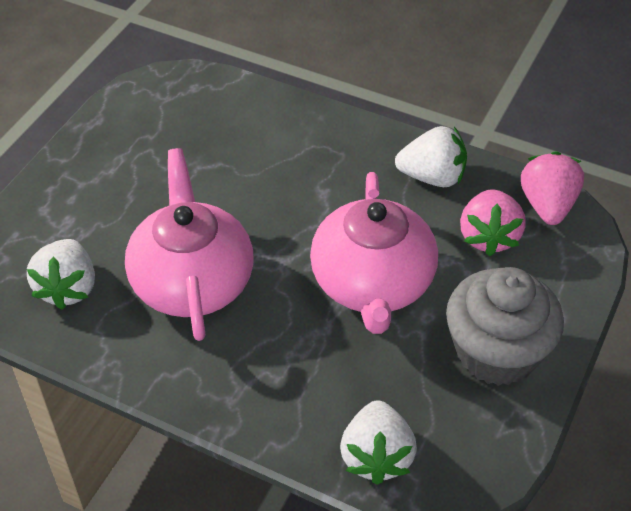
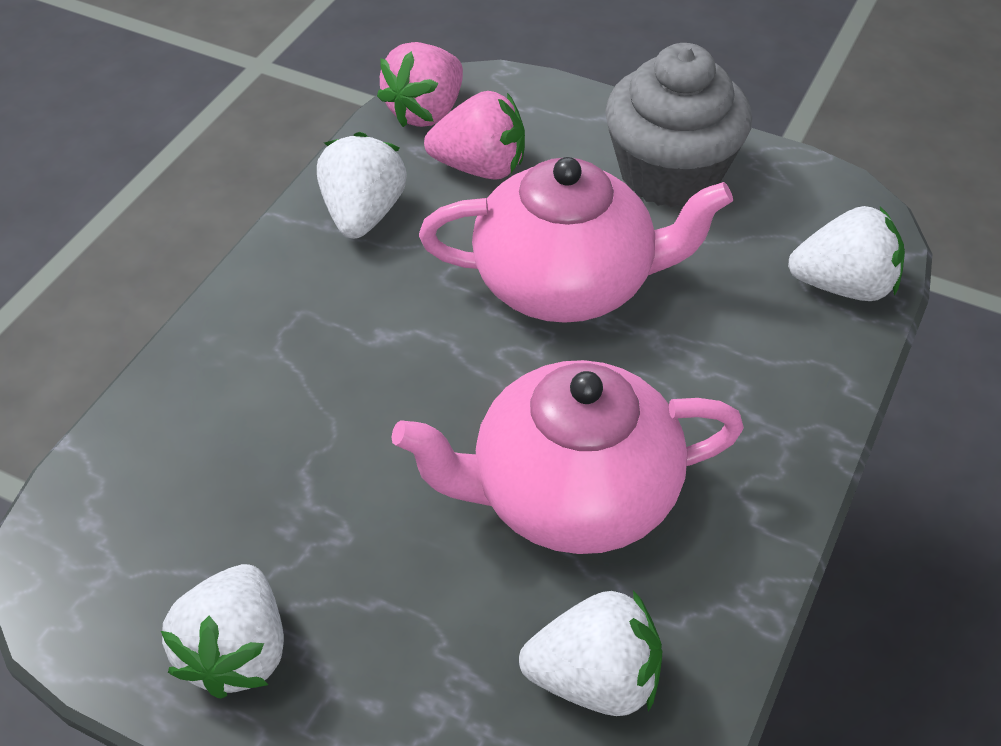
camera: 90 degrees left, 0 degrees up
pink strawberry [521,151,584,225] -> pink strawberry turned 60 degrees counterclockwise [377,42,463,127]
none -> white strawberry [161,564,284,699]

